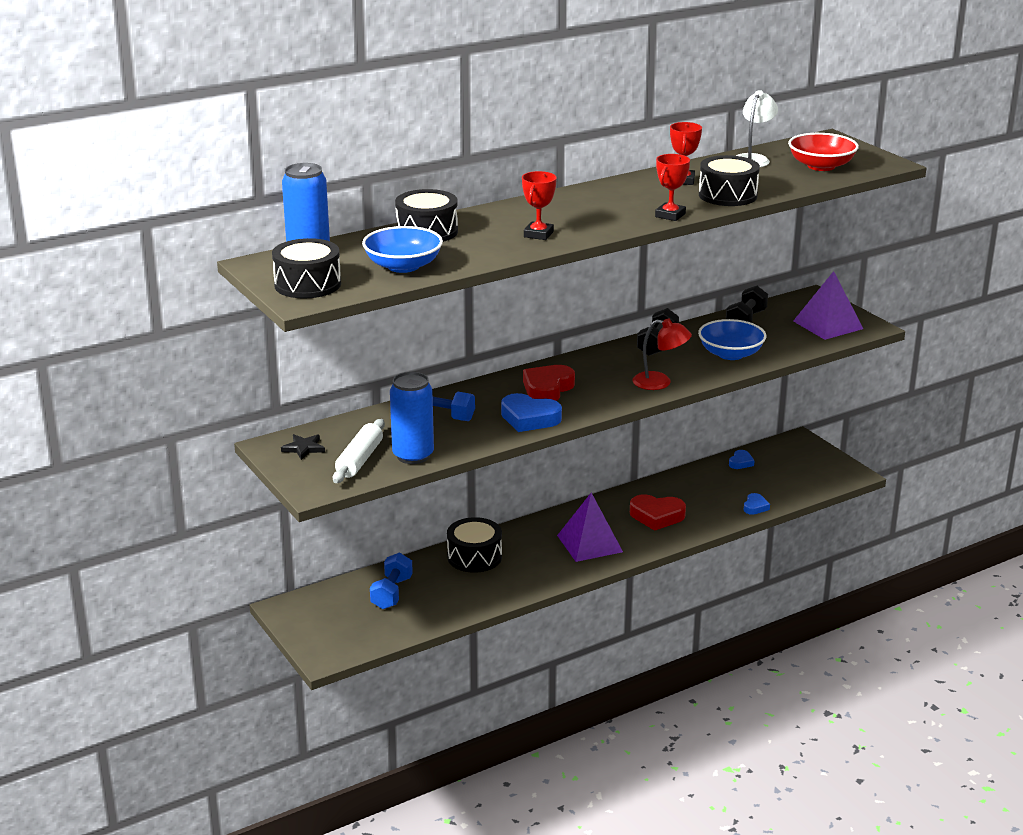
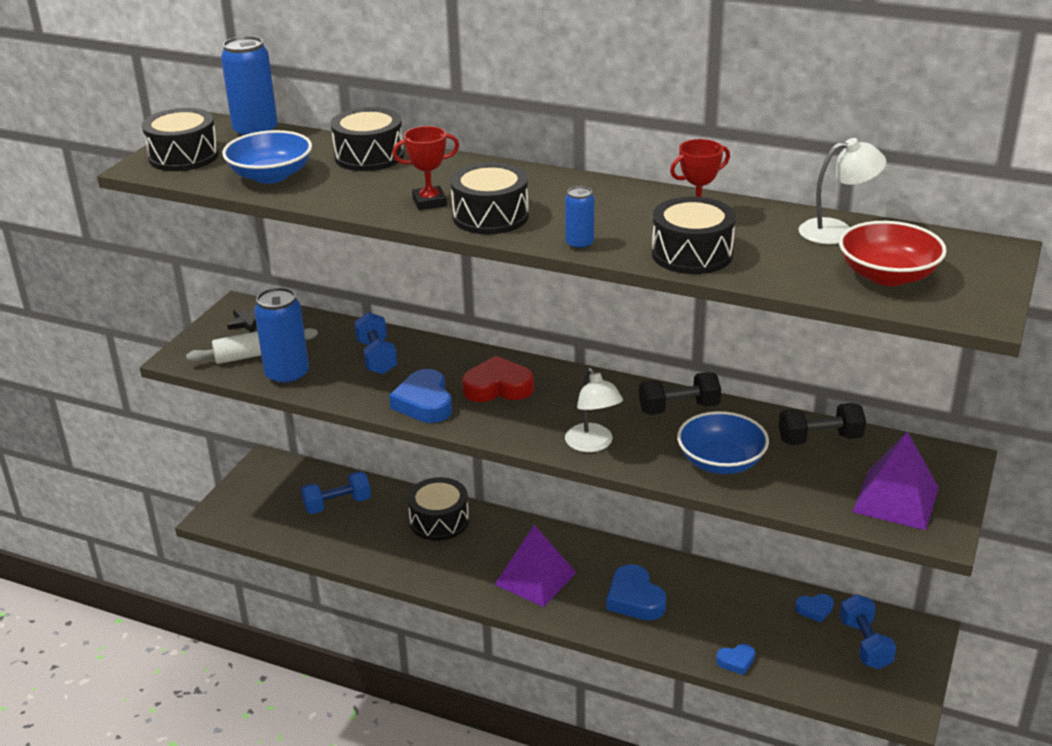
camera: 55 degrees right, 5 degrees up
red heart [630,494,686,531] -> blue heart [606,564,666,620]
red lamp [633,319,692,390] -> white lamp [565,368,623,452]
red trophy [655,154,690,221] -> blue can [565,186,594,250]
none -> black drum [450,162,529,234]
none -> blue dumbbell [840,594,896,669]

